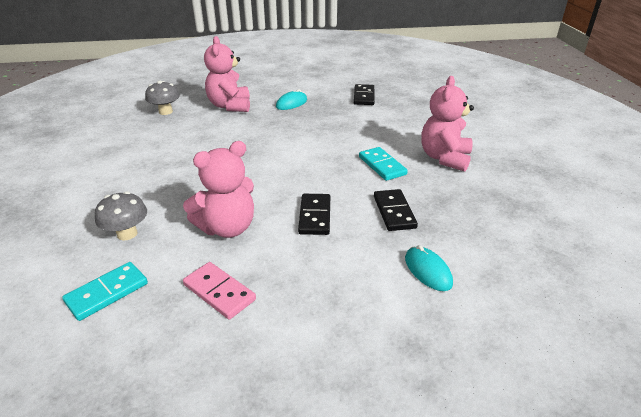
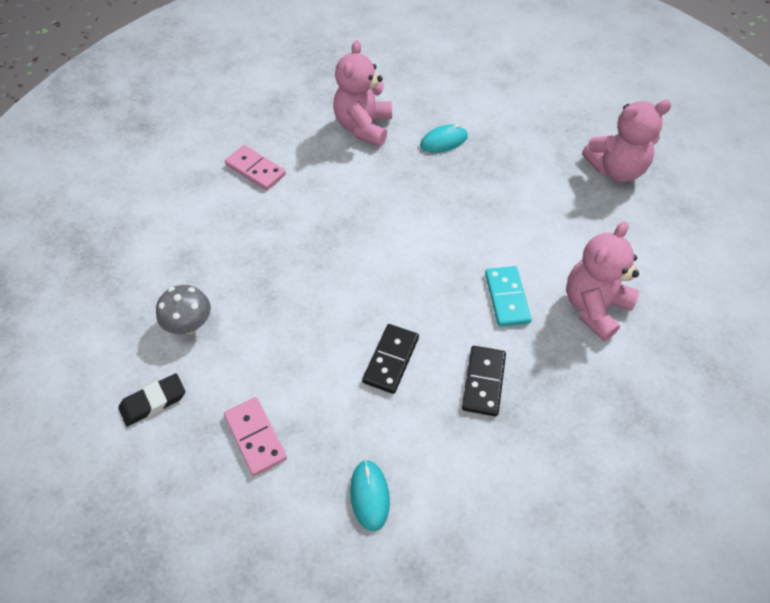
camera: 20 degrees right, 20 degrees up
turquoise domino [62,262,148,321] -> black eraser [118,373,185,427]
grey mushroom [145,81,180,115] -> none
pink teddy bear [183,141,254,238] -> pink teddy bear moved to [582,100,672,182]
black domino [354,84,375,105] -> none
turquoise mouse [405,245,453,291] -> turquoise mouse moved to [350,460,390,532]
none -> pink domino [225,145,286,190]

